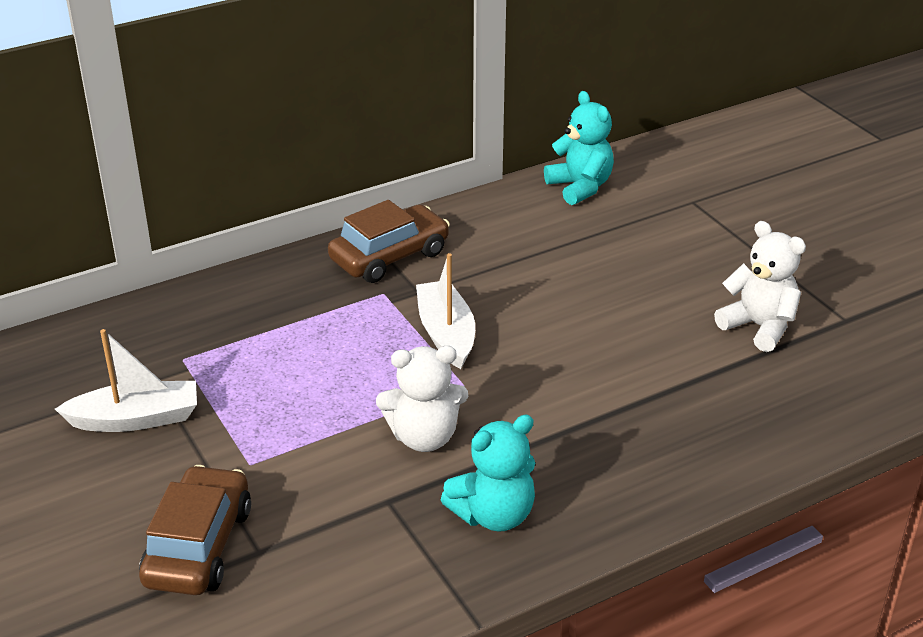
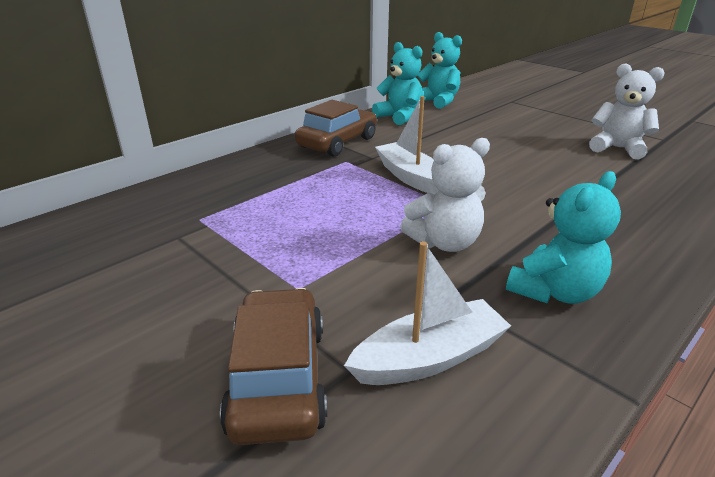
camera: 15 degrees left, 5 degrees down
white boat [55,329,197,432] -> white boat moved to [344,241,511,385]
none -> turquoise teddy bear [372,42,423,125]

